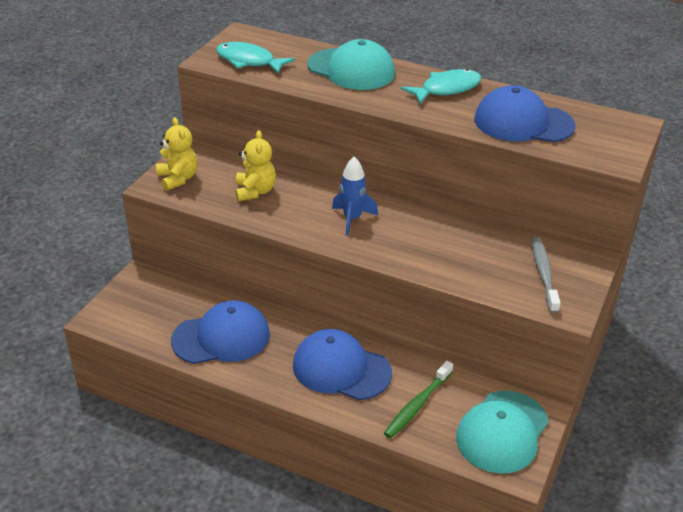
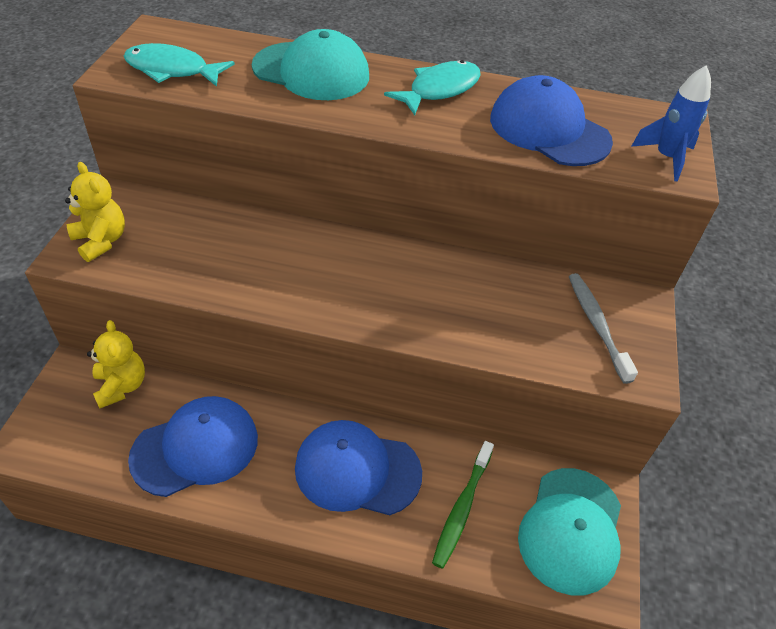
camera: 15 degrees left, 10 degrees up
yellow teddy bear [235,130,276,201] -> yellow teddy bear moved to [87,320,145,409]
blue rocket [332,157,378,236] -> blue rocket moved to [631,65,711,181]
blue cap [474,85,576,142] -> blue cap turned 45 degrees clockwise [490,75,613,166]

